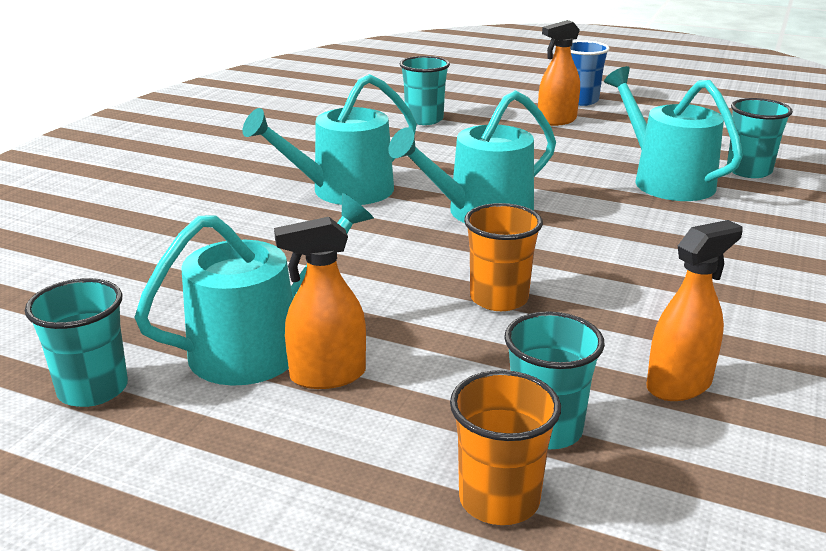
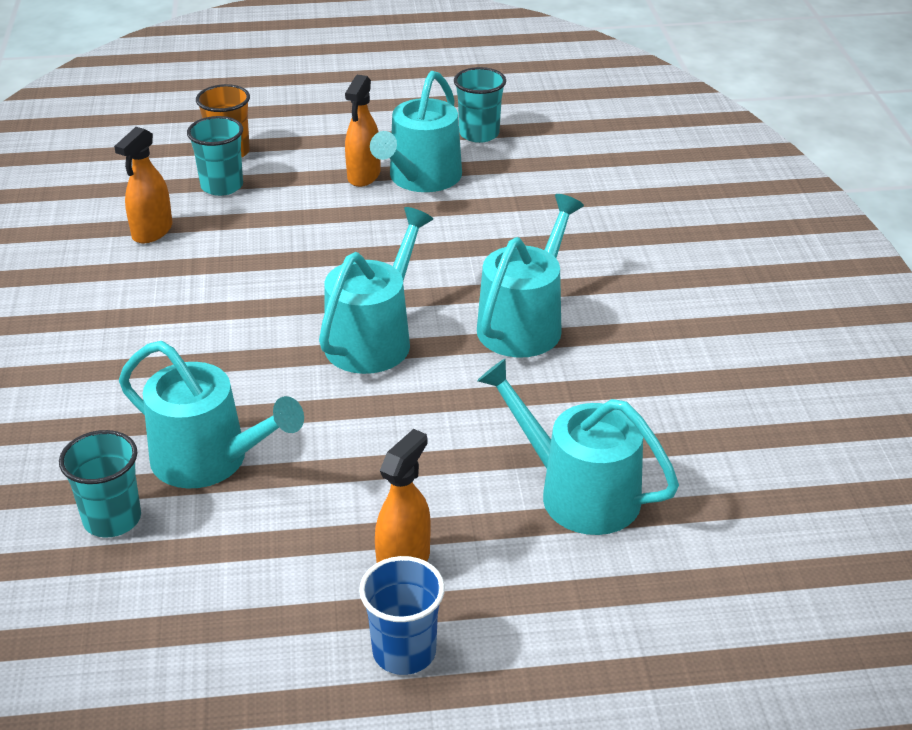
camera: 150 degrees right, 10 degrees up
orange spray bottle [274,217,366,389] -> orange spray bottle turned 150 degrees clockwise [345,75,381,187]
turquoise cup [400,56,450,125] -> turquoise watering can [477,358,679,535]
orange cup [464,203,543,311] -> none

